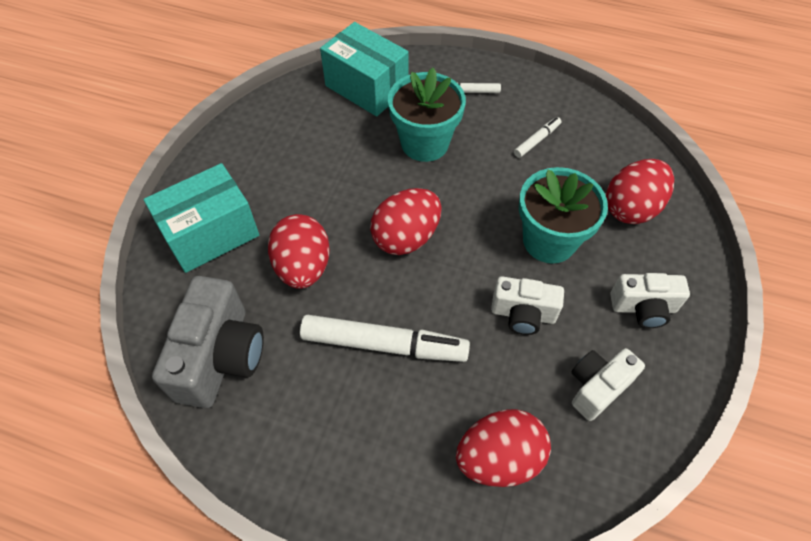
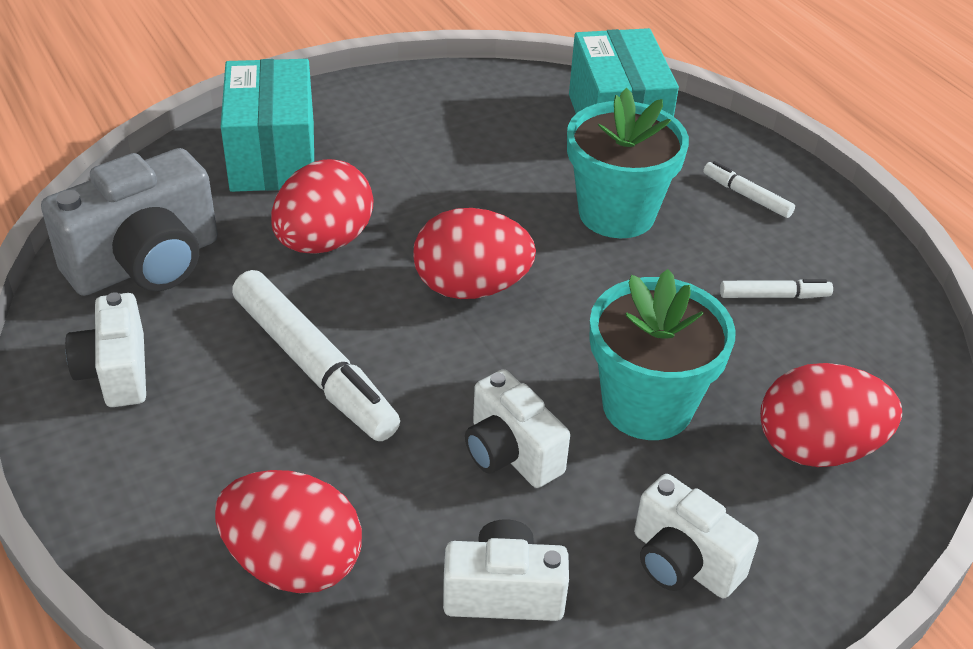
camera: 40 degrees right, 15 degrees down
turquoise box [144,163,259,273] -> turquoise box turned 75 degrees clockwise [221,59,314,192]
none -> white camera [65,292,146,407]

